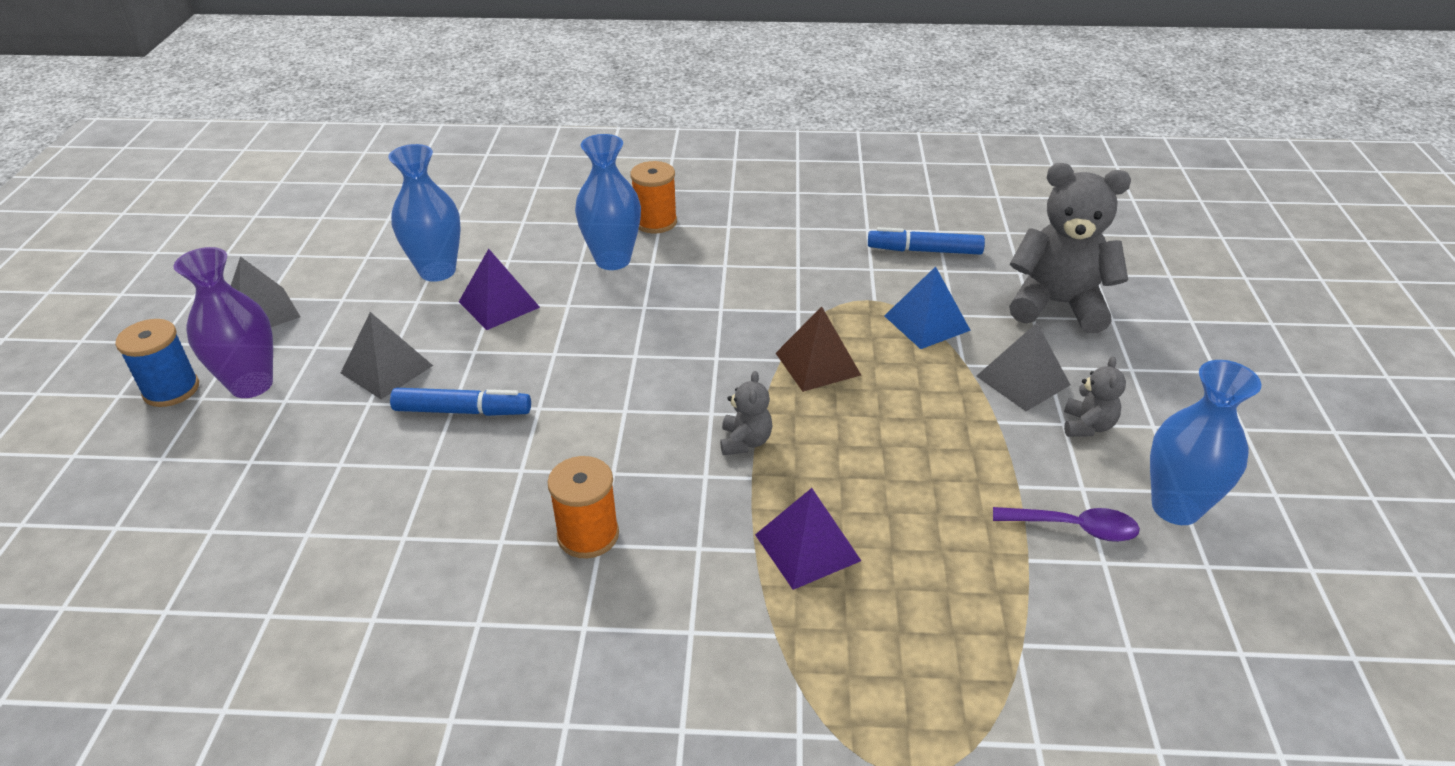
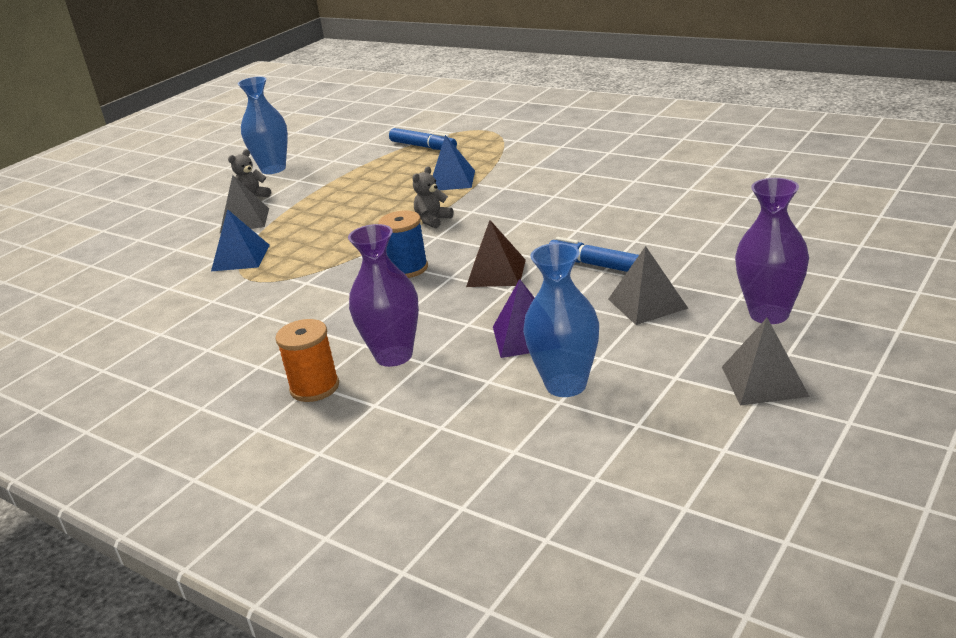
camera: 145 degrees left, 10 degrees down
blue spool [115,319,199,407] -> blue spool moved to [378,210,428,278]
orange spool [548,456,619,558] -> none
blue vase [575,134,641,270] -> purple vase [348,224,419,367]
purple pyramid [755,488,861,590] -> blue pyramid [433,135,475,190]
brown pyramid [776,306,861,392] -> brown pyramid moved to [466,220,526,287]
blue marker [868,227,985,255] -> blue marker moved to [389,128,457,150]
purple spoon [993,507,1140,542] -> none
grey teddy bear [1009,163,1131,333] -> none

